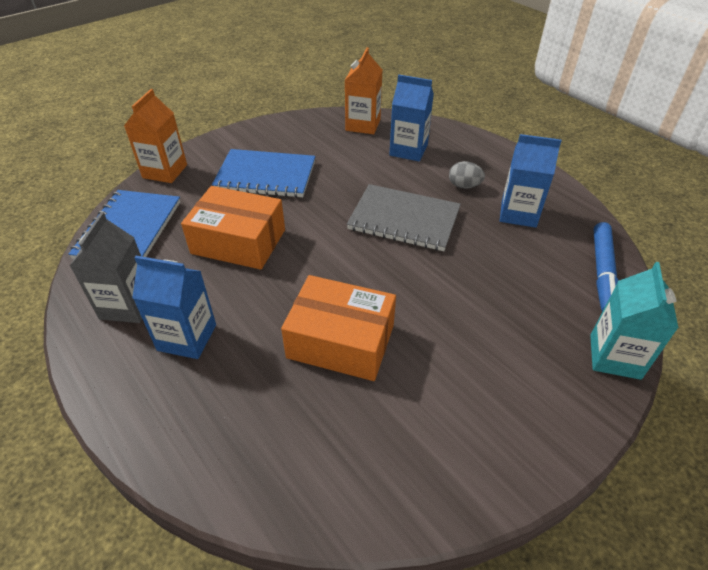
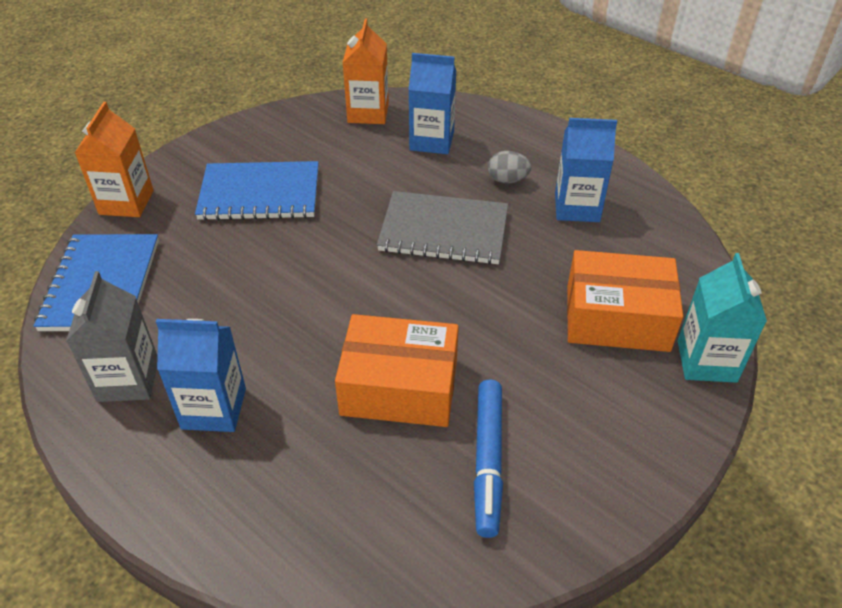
camera: 10 degrees left, 0 degrees up
orange box [181,186,285,270] -> orange box moved to [567,250,683,352]
blue marker [594,222,619,312] -> blue marker moved to [474,379,503,538]

